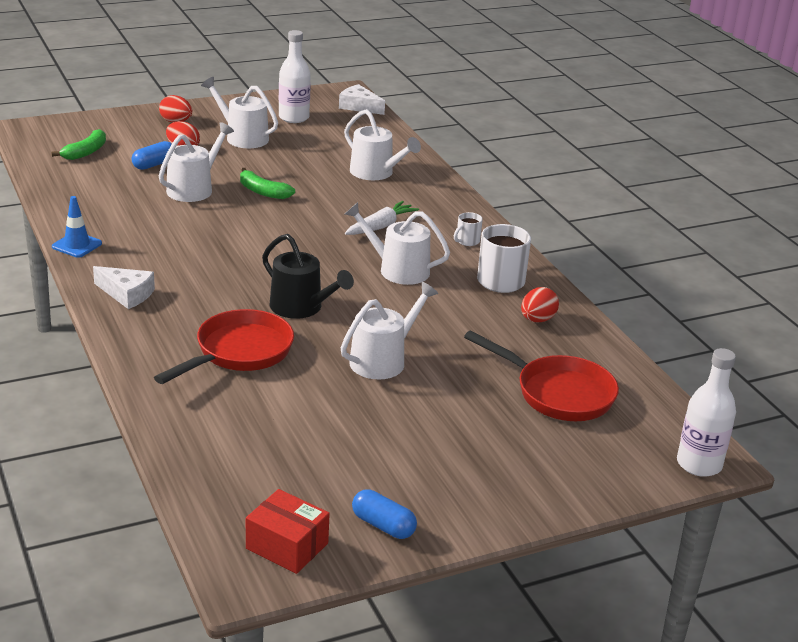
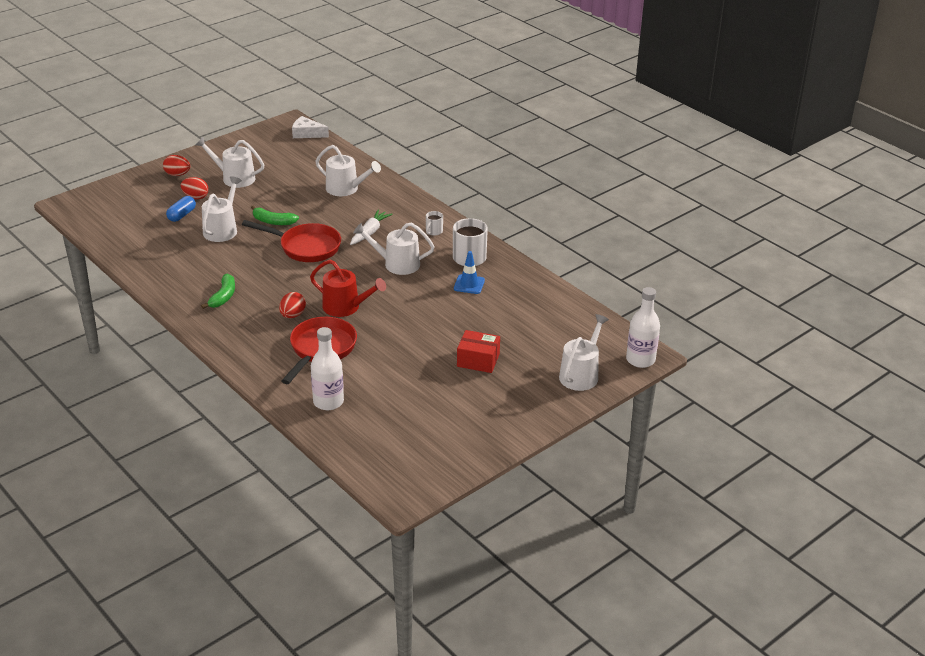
camera: 15 degrees left, 5 degrees up
green banana [51,129,106,160] -> green banana moved to [201,274,235,309]
blue traffic cone [52,196,102,258] -> blue traffic cone moved to [454,251,485,294]
white cheese [93,266,155,309] -> none
red box [246,489,330,574] -> red box moved to [457,330,500,373]
black watering can [262,234,354,319] -> red watering can [310,260,386,317]
white bottle [279,30,311,123] -> white bottle moved to [311,327,344,410]
white watering can [341,282,438,379] -> white watering can moved to [559,314,609,391]
blue capsule [352,489,417,539] -> none
red pan [464,331,619,421] -> red pan moved to [242,220,341,262]
red egg [521,287,559,322] -> red egg moved to [279,292,306,318]

